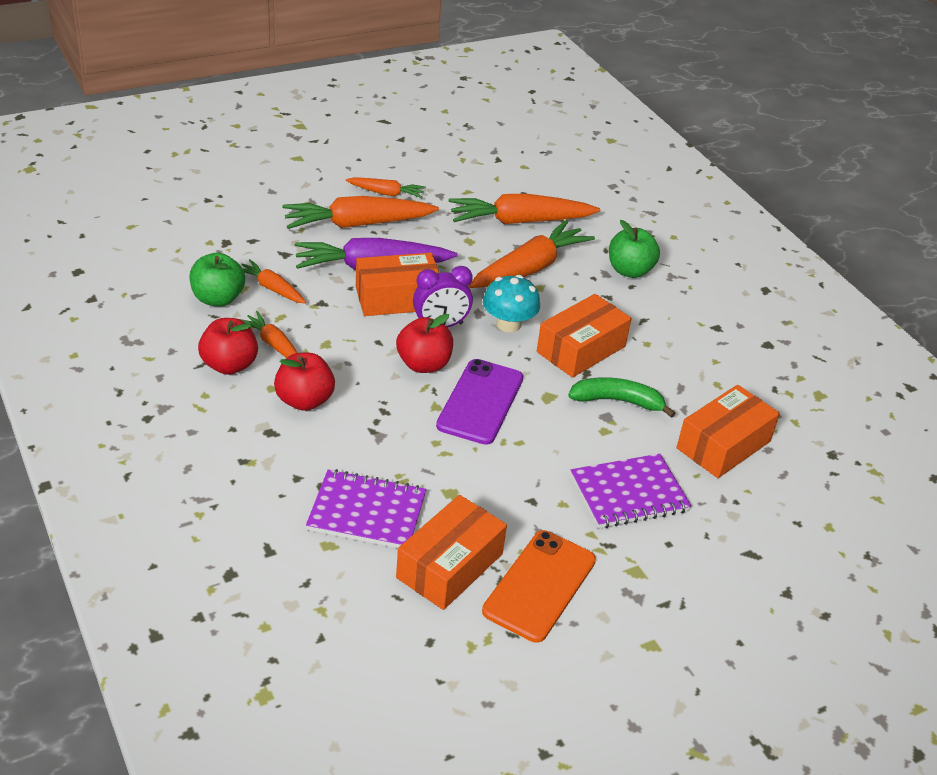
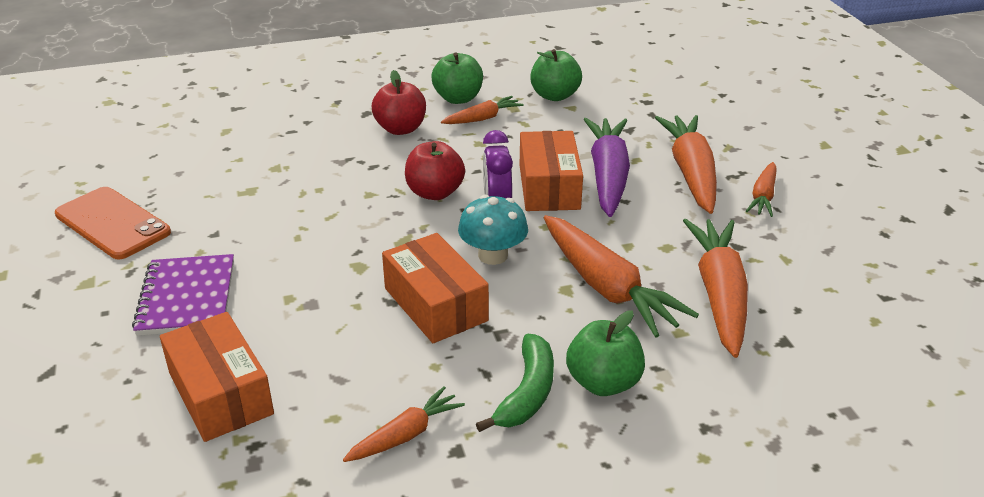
camera: 105 degrees right, 5 degrees down
red apple [198,318,258,375] -> green apple [432,53,483,104]
orange carrot [241,259,306,304] -> orange carrot moved to [343,386,465,462]
purple notebook [306,469,427,548] -> none
orange box [396,495,507,610] -> none
purple phone [436,359,523,445] -> none
green banana [568,377,675,418] -> green banana moved to [476,334,554,432]

